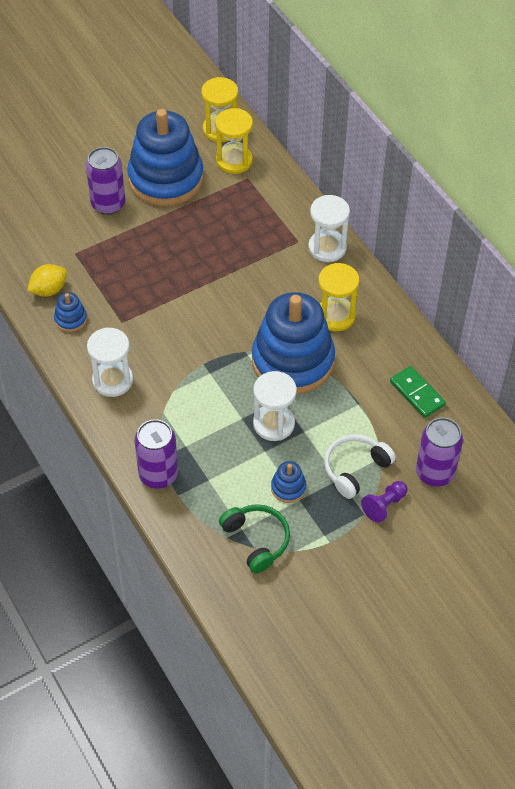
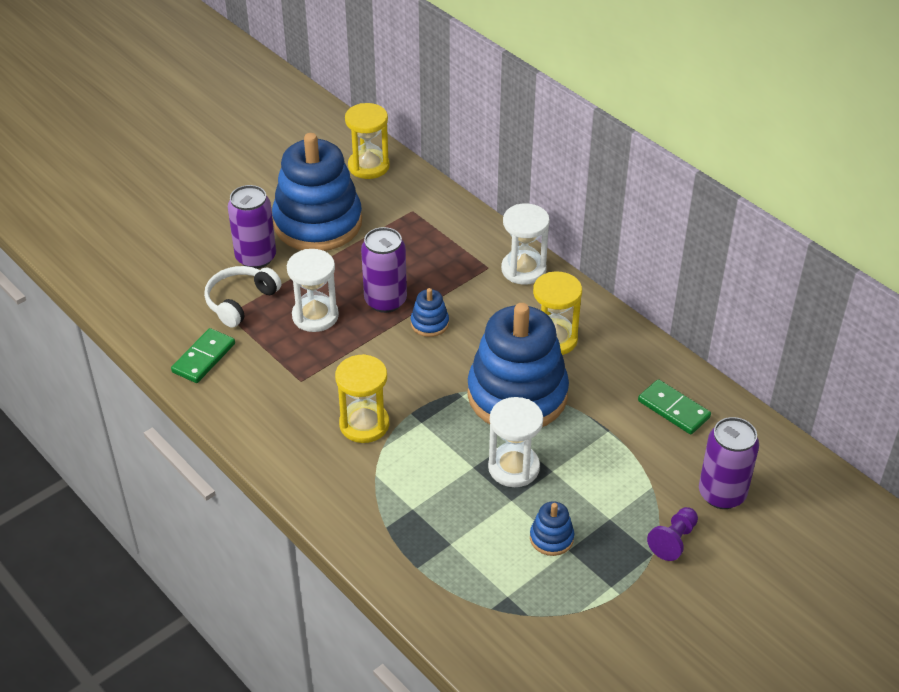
camera: 10 degrees left, 10 degrees down
yellow lemon [27,264,67,297] -> green domino [171,328,235,383]
blue stacking toy [54,292,87,332] -> blue stacking toy moved to [411,288,449,337]
white hourglass [87,327,133,397] -> white hourglass moved to [287,249,339,332]
purple can [135,419,178,489] -> purple can moved to [361,227,407,313]
yellow hourglass [215,108,253,174] -> yellow hourglass moved to [335,354,389,443]
green headphones [219,504,290,573] -> none
white headphones [324,434,396,499] -> white headphones moved to [204,266,282,328]

